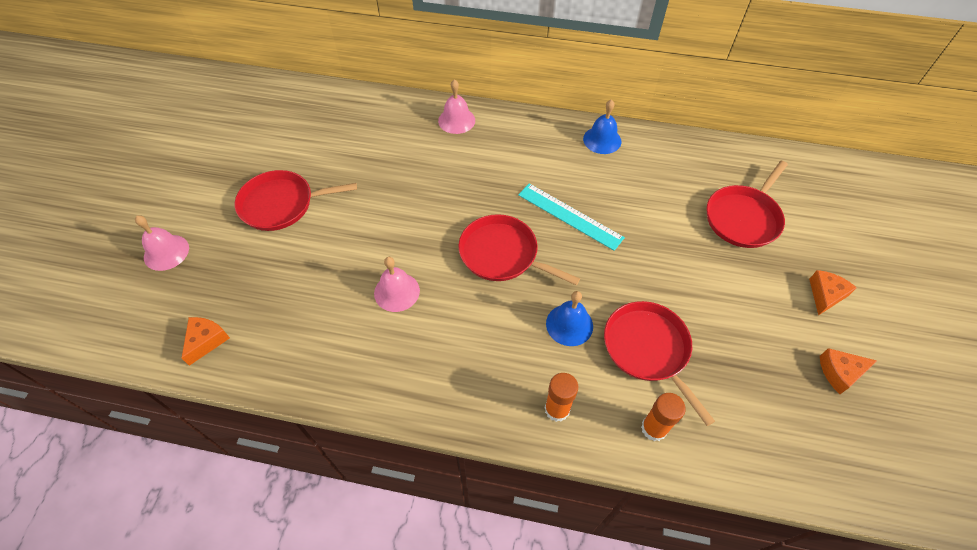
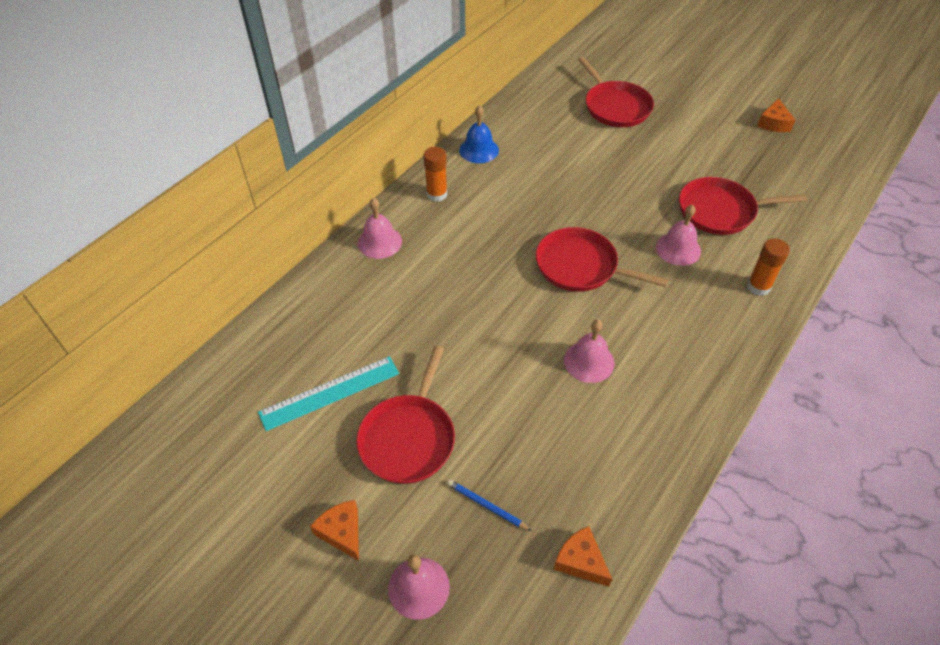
camera: 65 degrees left, 5 degrees down
red pan [458,214,580,286] -> red pan turned 60 degrees clockwise [536,227,668,292]
turquoise ruler [518,183,625,251] -> turquoise ruler moved to [258,356,399,431]
blue bell [546,291,593,346] -> pink bell [656,205,701,266]
orange glue stick [641,393,686,441] -> orange glue stick moved to [423,147,447,202]
orange cheese [809,270,857,316] -> orange cheese moved to [310,500,359,561]
none -> blue pencil [447,480,532,531]

